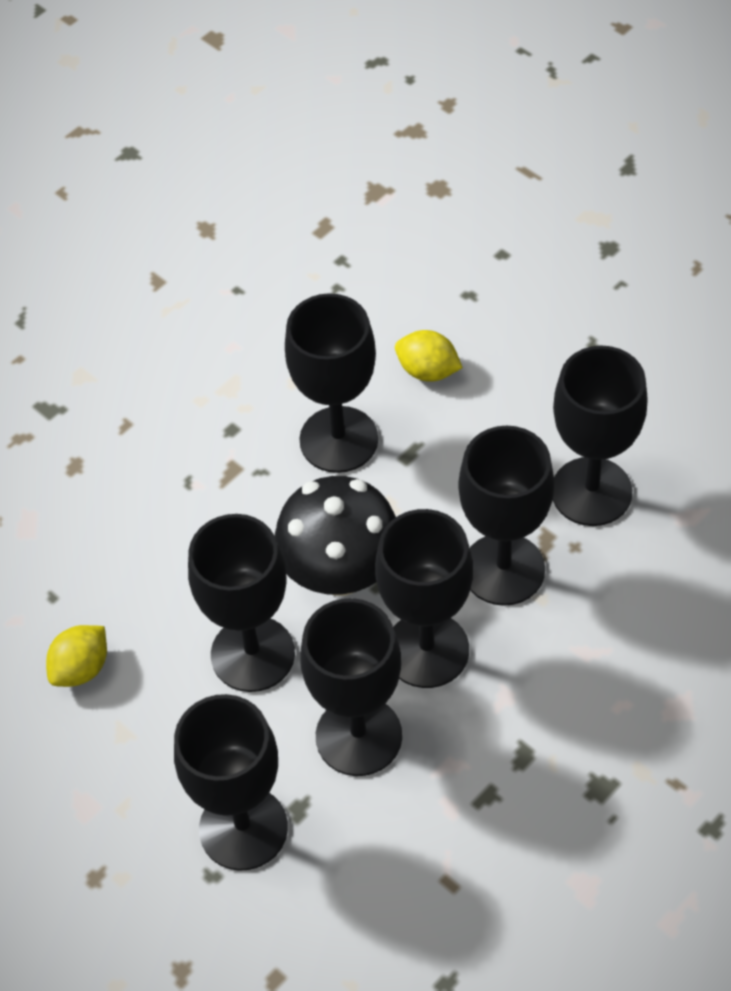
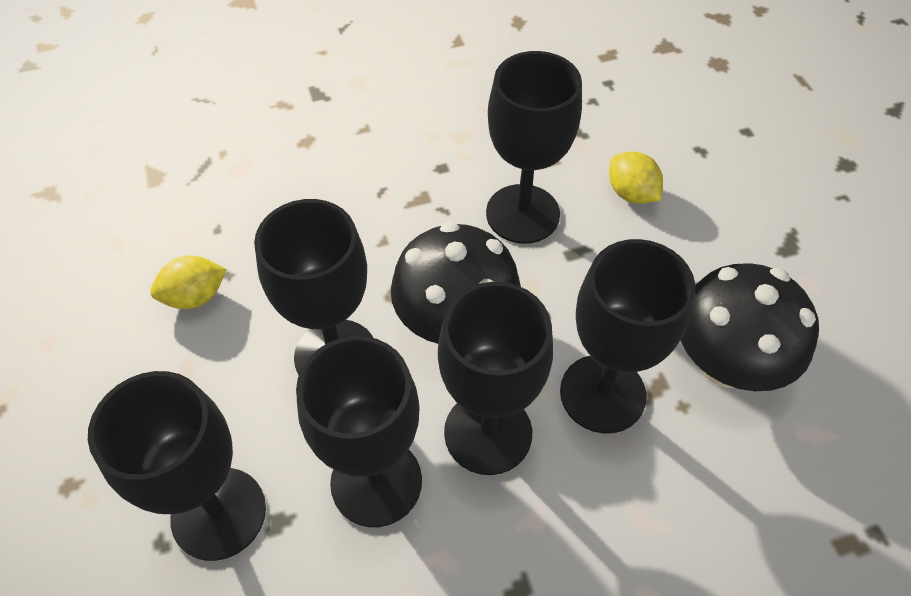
camera: 25 degrees right, 0 degrees up
black goblet [553,346,648,526] -> black mushroom [680,263,819,391]

